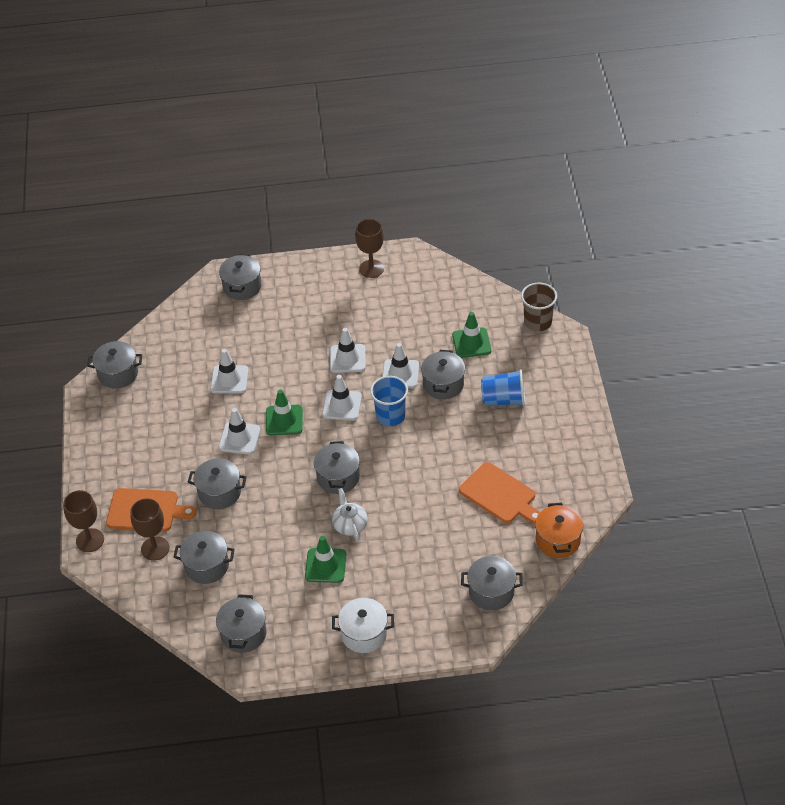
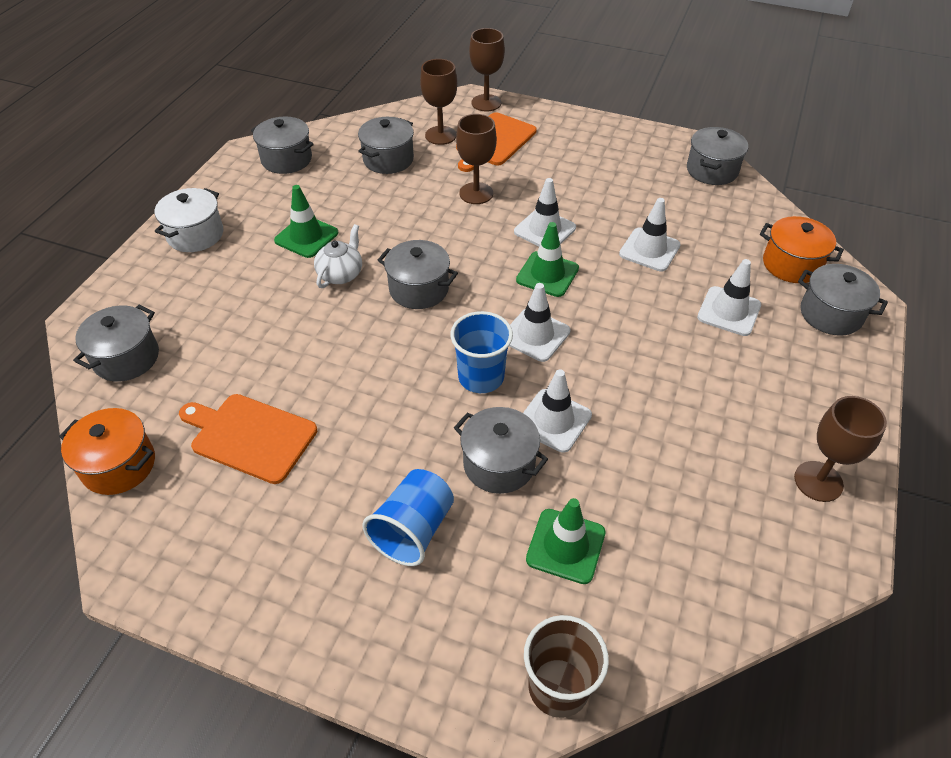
camera: 115 degrees right, 0 degrees up
grey pot [188,458,247,509] -> brown goblet [456,114,497,204]
white traffic cone [330,328,366,373] -> white traffic cone moved to [697,259,761,336]
white teapot [332,488,367,541] -> white teapot turned 75 degrees counterclockwise [314,224,362,288]
orange cutting board [459,462,540,524] -> orange cutting board turned 45 degrees clockwise [179,394,317,484]
none -> orange pot [760,216,844,283]

